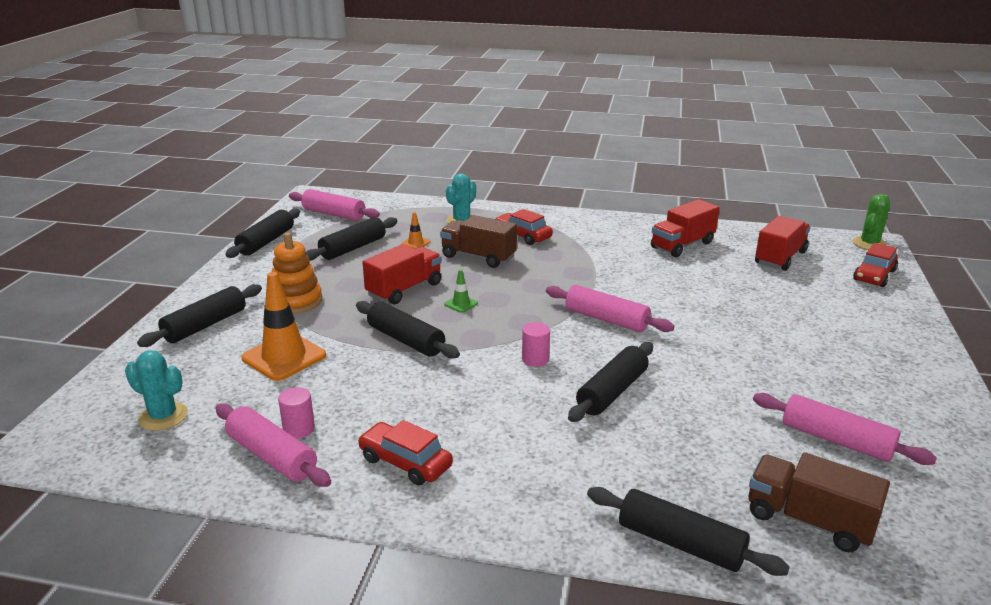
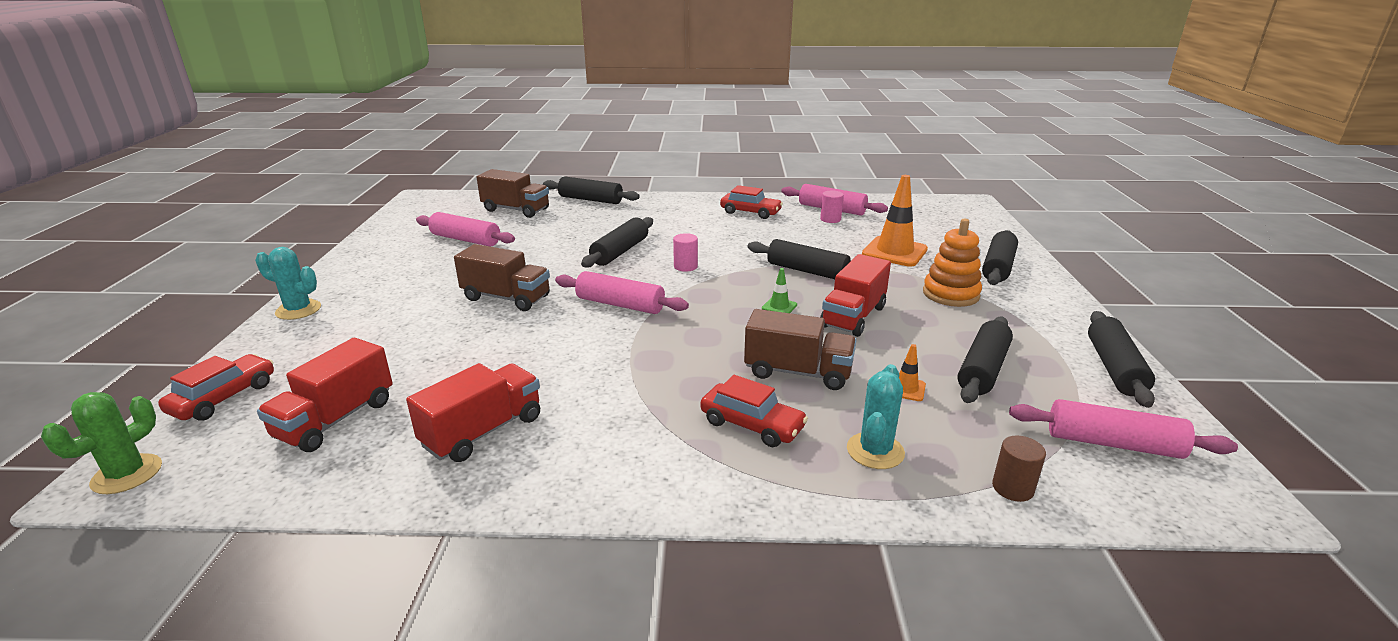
camera: 170 degrees right, 0 degrees up
turquoise cactus [125,350,188,431] -> turquoise cactus moved to [255,247,321,320]
none -> brown truck [454,244,550,311]
none -> brown cylinder [992,436,1046,502]

